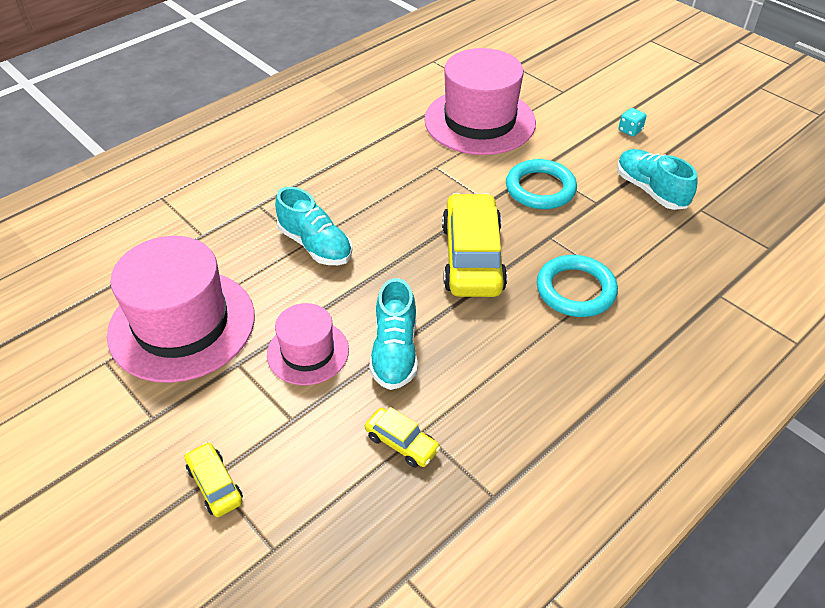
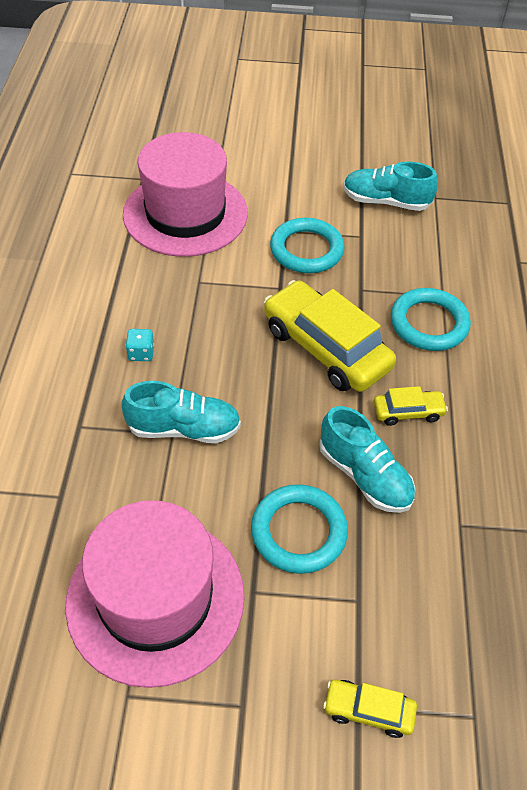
camera: 45 degrees left, 5 degrees up
pink hat [267,303,349,385] -> turquoise ring [251,484,348,574]
yellow car [365,407,441,468] -> yellow car moved to [374,386,448,426]
turquoise dice [619,108,647,136] -> turquoise dice moved to [126,329,154,361]

